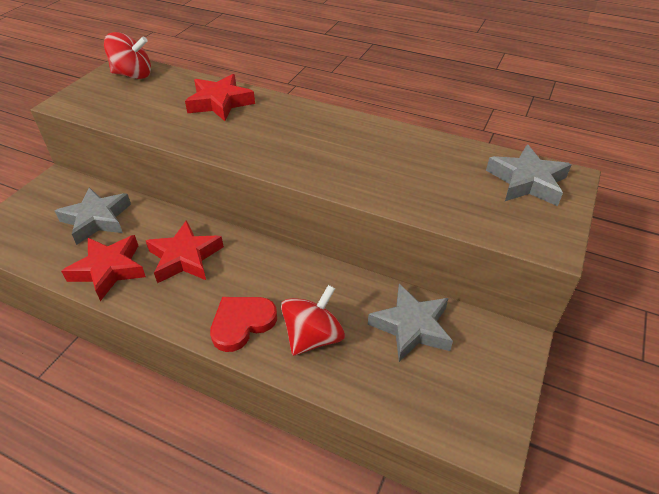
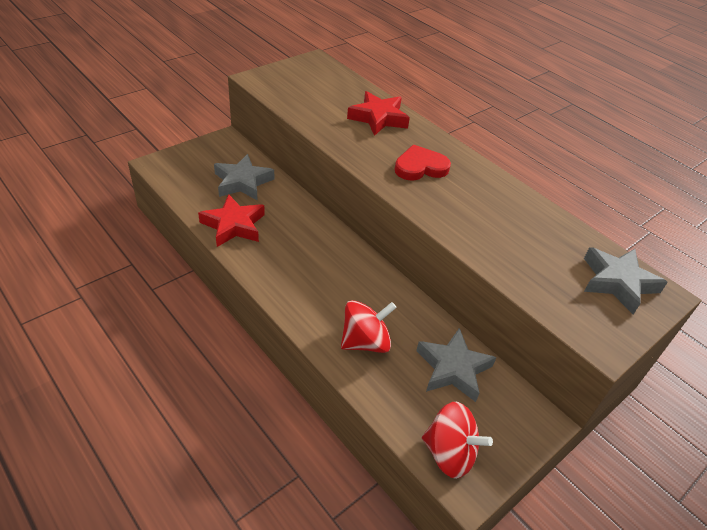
camera: 20 degrees right, 0 degrees up
red spinning top [104,32,151,79] -> red spinning top moved to [422,402,493,479]
red star [146,220,224,283] -> none
red heart [210,297,277,352] -> red heart moved to [395,145,451,181]

